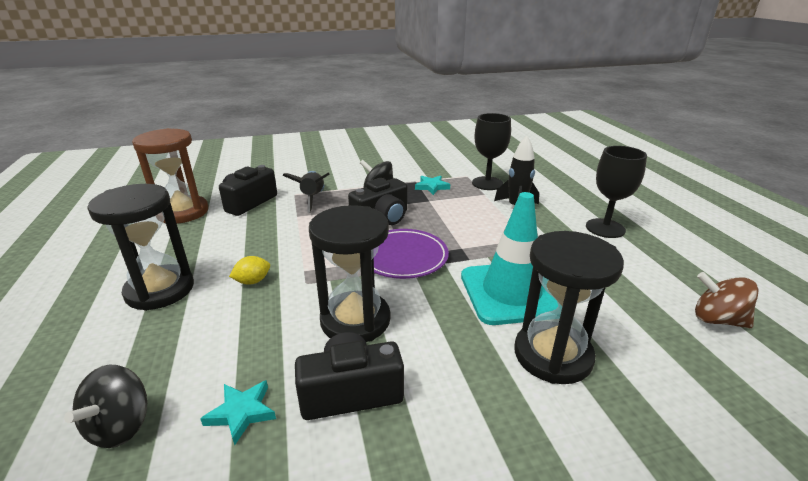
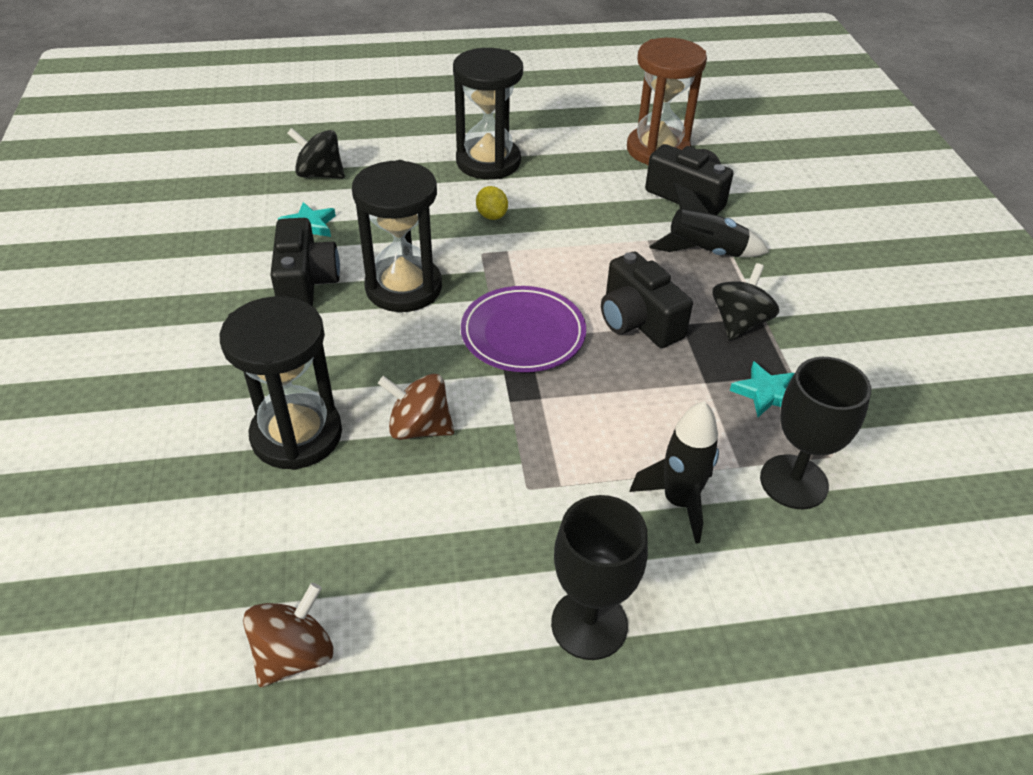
camera: 95 degrees right, 15 degrees up
turquoise traffic cone [461,192,558,325] -> brown spinning top [378,374,454,440]

